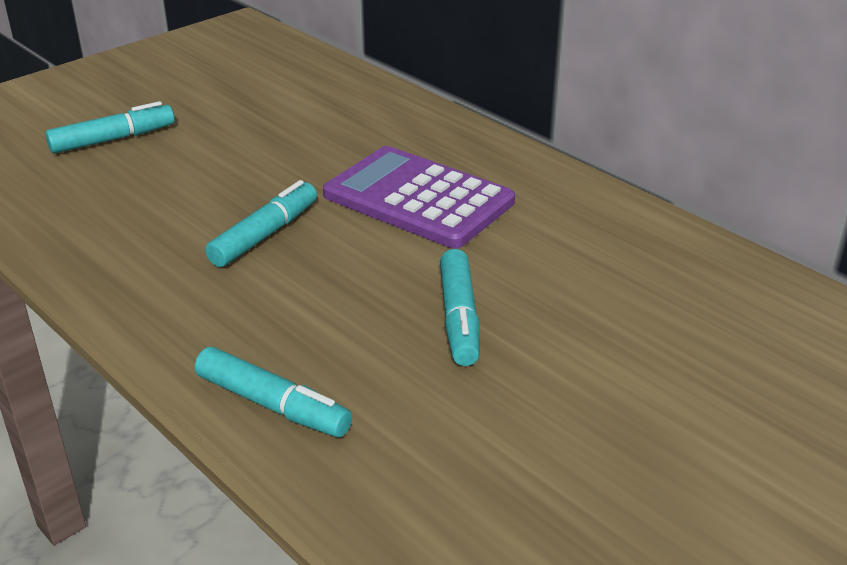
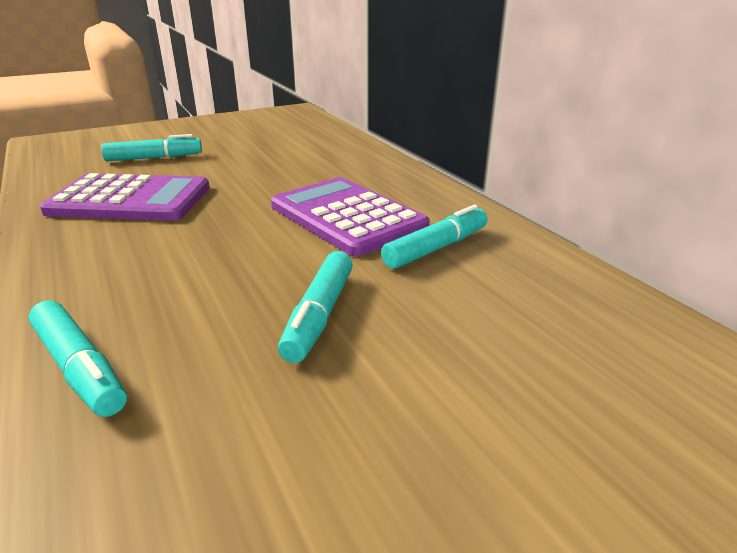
camera: 15 degrees right, 5 degrees down
turquoise marker [205,180,317,267] -> turquoise marker moved to [381,205,488,269]
none -> purple calculator [40,173,210,221]

